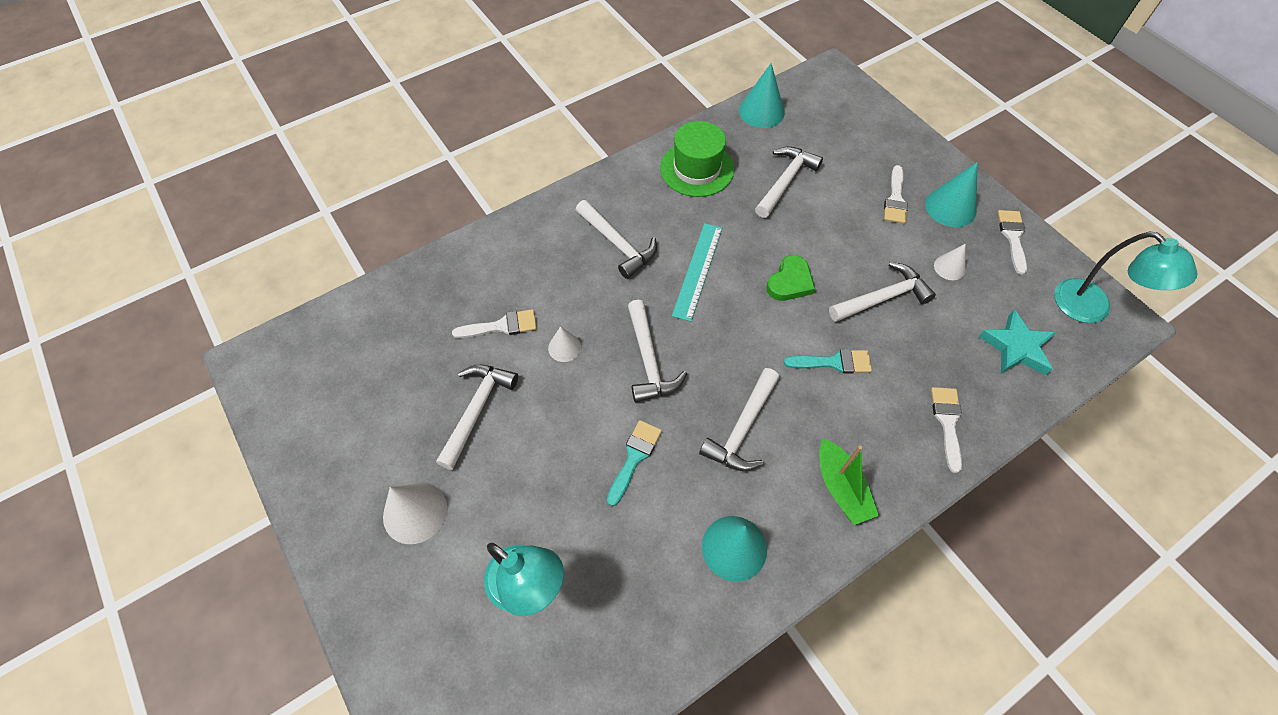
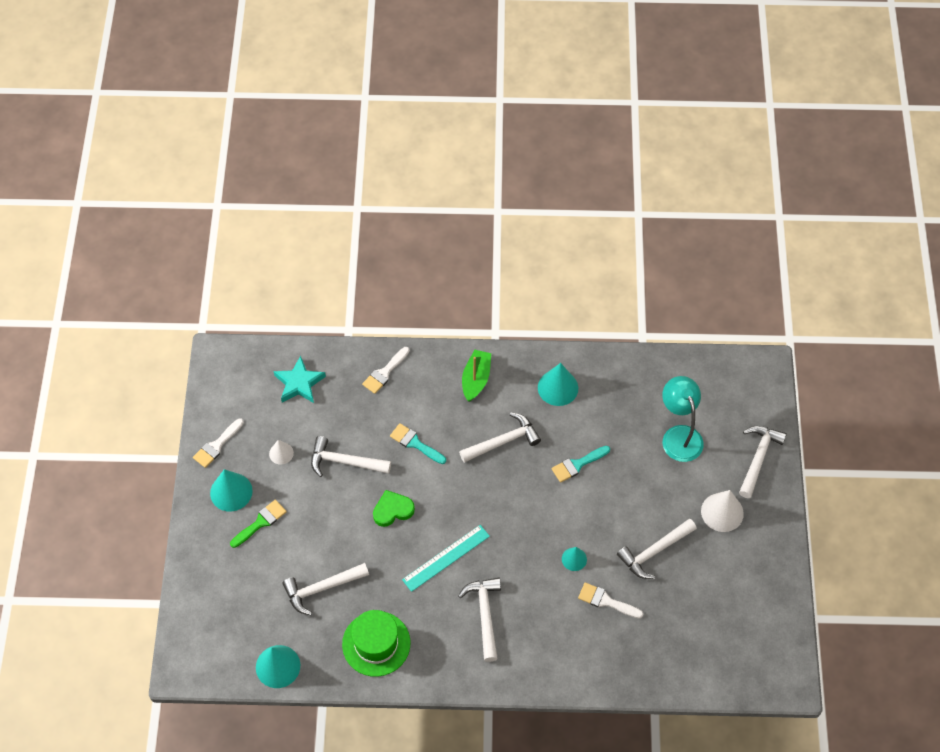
camera: 145 degrees left, 0 degrees up
white cone [548,326,581,362] -> turquoise cone [562,547,587,571]
white hammer [628,300,687,402] -> white hammer moved to [739,426,787,498]
white brush [884,165,908,224] -> green brush [230,500,287,548]
turquoise lamp [1054,232,1198,323] -> none

